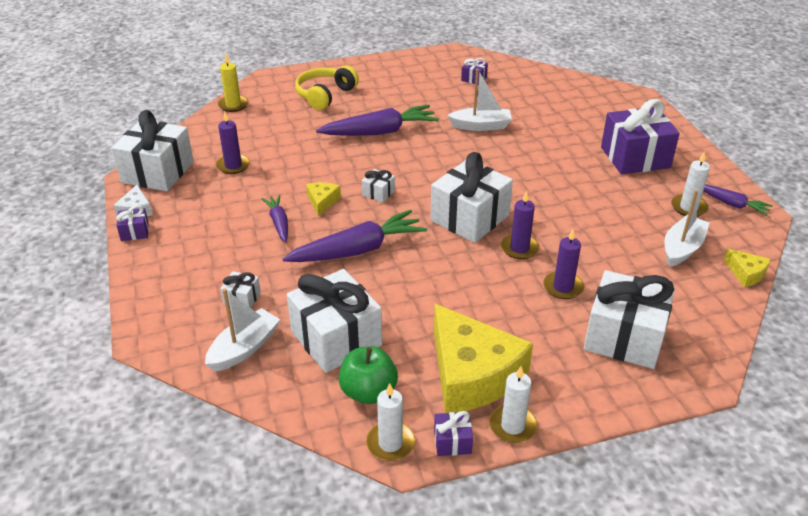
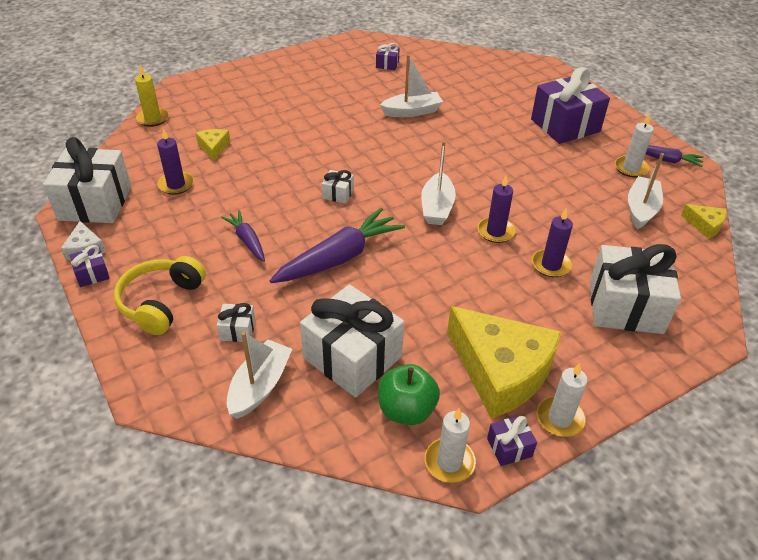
camera: 15 degrees left, 5 degrees up
yellow headphones [295,65,359,110] -> yellow headphones moved to [114,256,206,335]
yellow cheese [306,182,341,216] -> yellow cheese moved to [196,129,230,161]
purple carrot [316,105,439,136] -> none
white gift [430,152,513,243] -> white boat [421,141,456,225]

